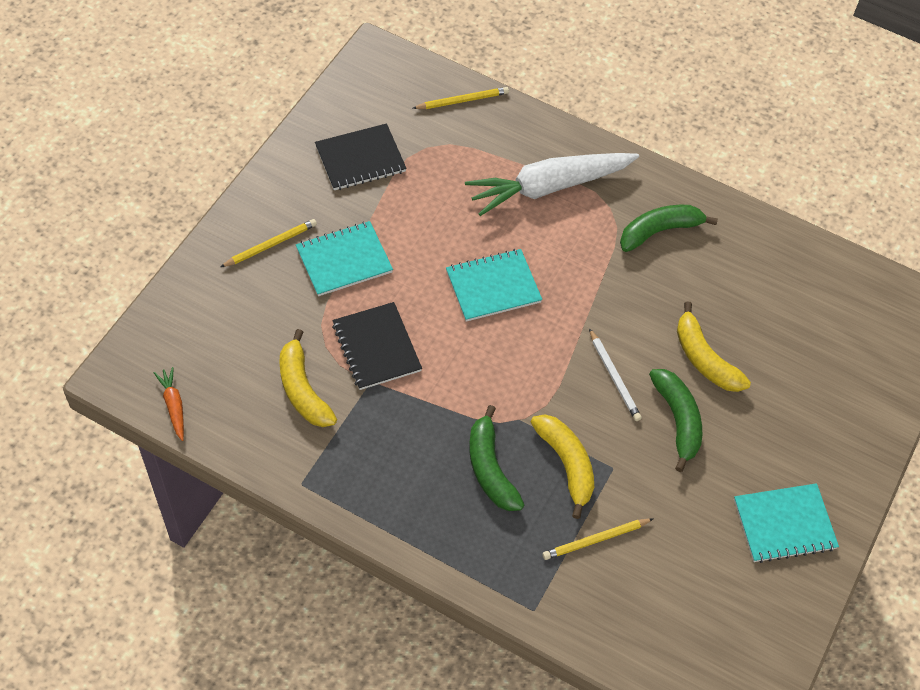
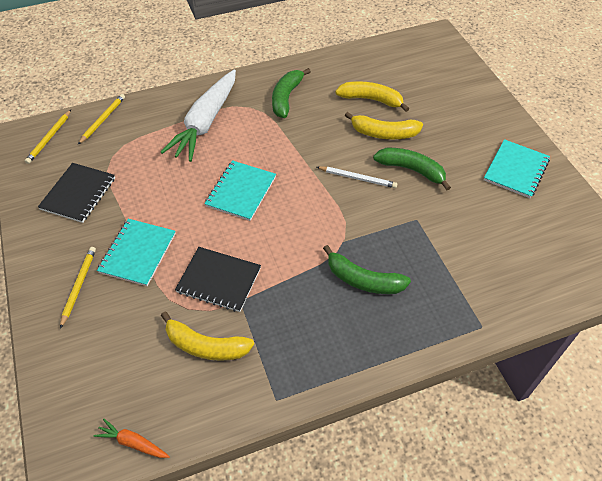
camera: 45 degrees left, 5 degrees down
yellow banana [531,415,594,519] -> yellow banana moved to [335,81,409,112]
yellow pencil [542,519,653,560] -> yellow pencil moved to [25,110,71,164]

